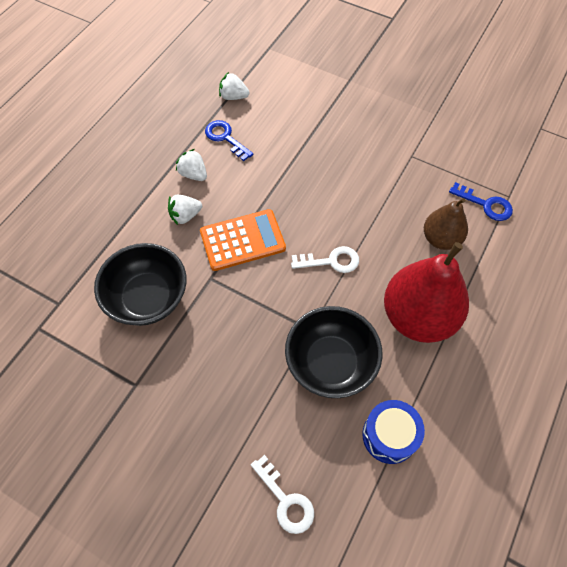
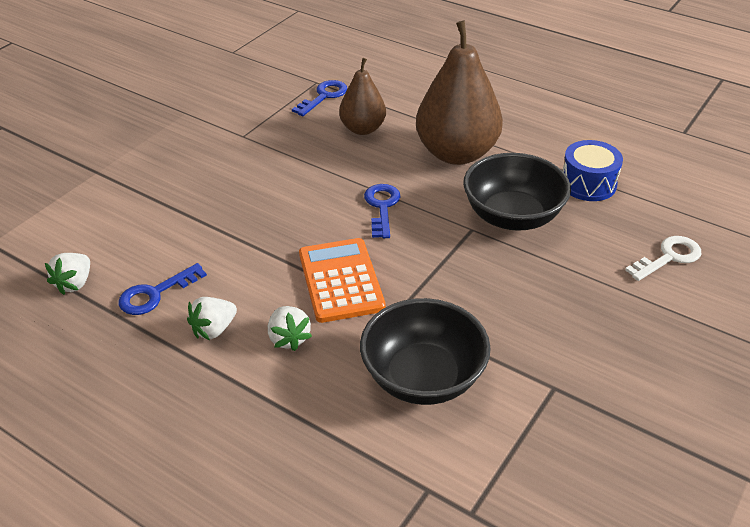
camera: 85 degrees left, 20 degrees down
white key [291,246,359,273] -> blue key [364,184,400,238]
red pear [384,242,469,343] -> brown pear [416,21,503,165]

